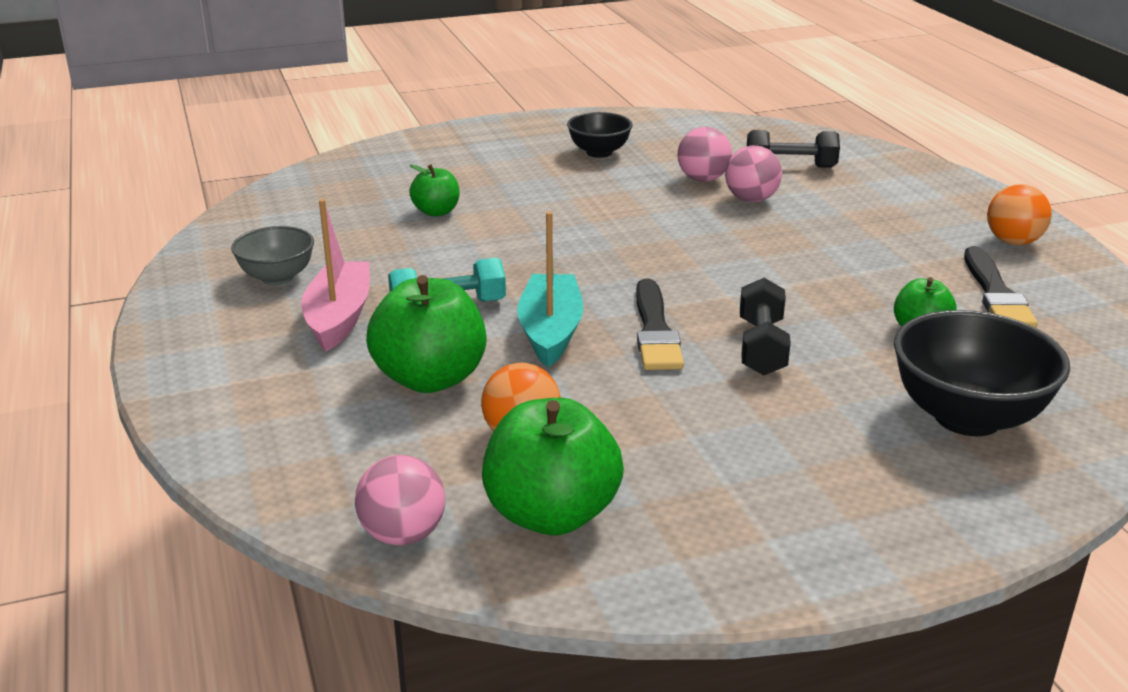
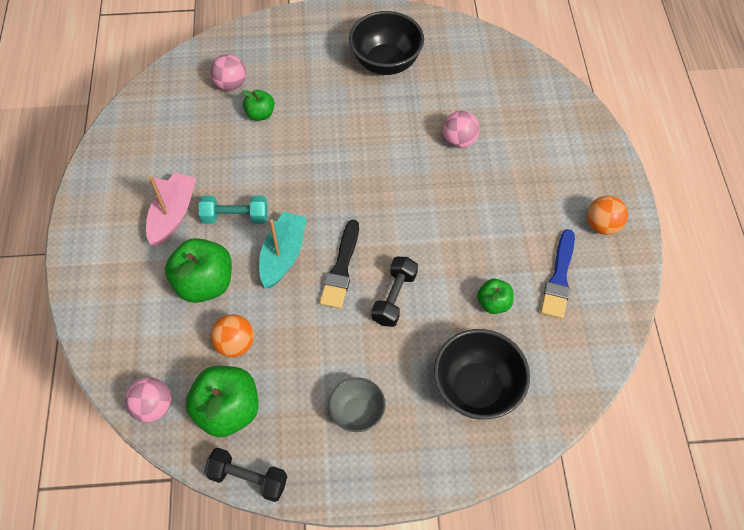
camera: 15 degrees right, 30 degrees up
grey bowl [231,226,314,285] -> grey bowl moved to [329,378,386,432]
black bowl [567,112,633,158] -> black bowl [349,11,424,75], size x1.68
pink ball [677,127,732,182] -> pink ball moved to [210,54,246,91]
black dumbbell [747,130,840,168] -> black dumbbell moved to [204,448,287,502]
black brush [964,246,1038,328] -> blue brush [541,229,575,319]

